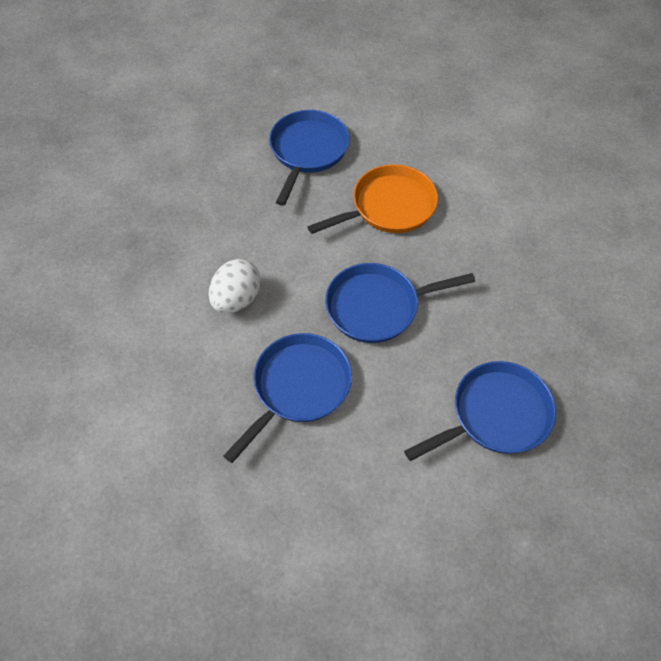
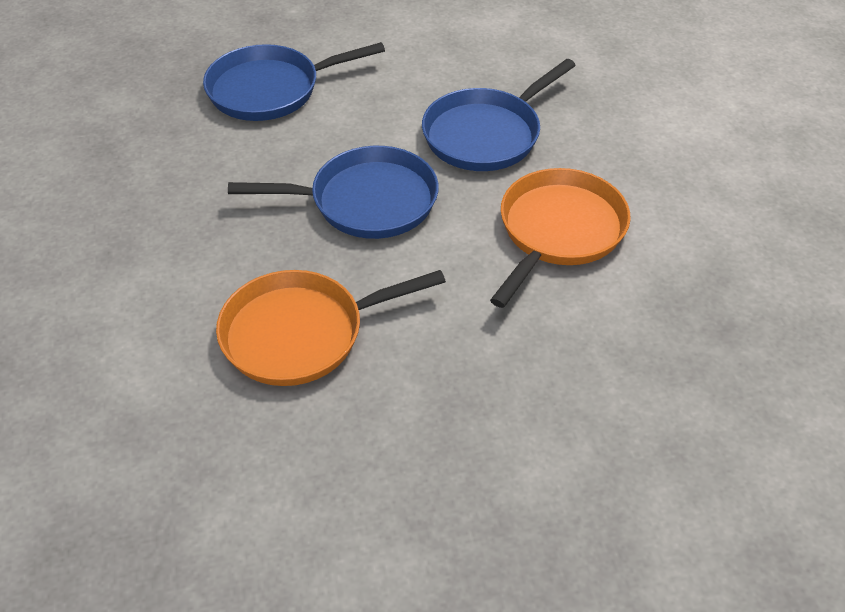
camera: 170 degrees left, 10 degrees down
white egg [209,259,261,313] -> orange pan [490,168,631,308]
blue pan [269,110,349,206] -> none

